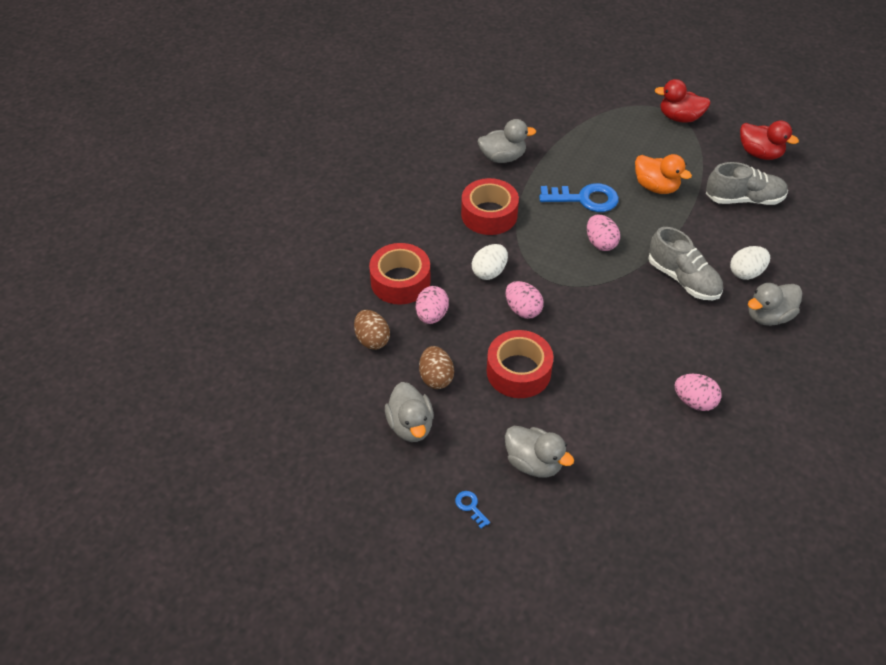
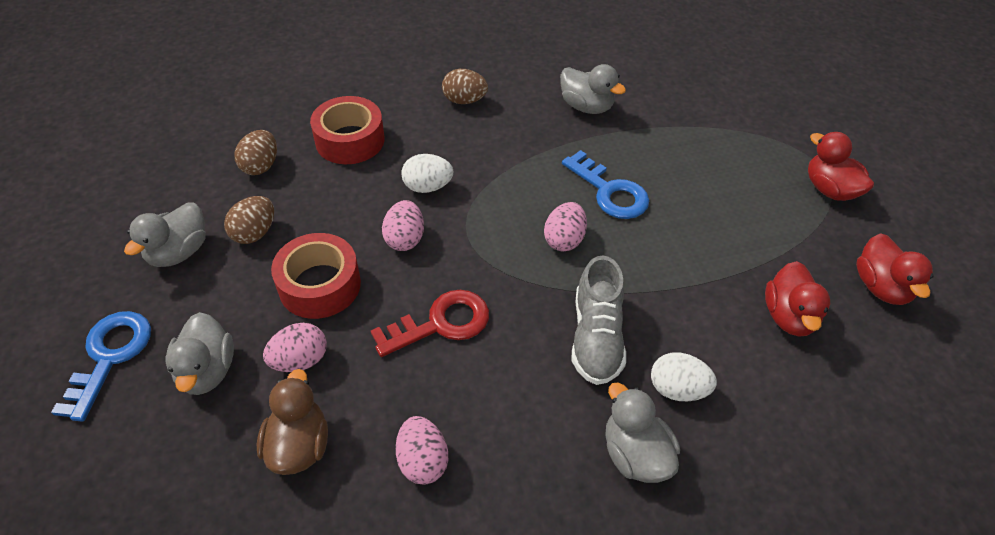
camera: 45 degrees right, 0 degrees up
pink egg [416,286,449,324] -> pink egg moved to [263,323,327,372]
blue key [455,491,490,529] -> blue key [51,311,151,422], size x2.27
red tape [461,178,519,235] -> none
orange duck [635,154,692,194] -> none
grey shoe [706,162,788,205] -> red duck [765,261,830,337]
grey duck [748,283,802,326] -> grey duck turned 45 degrees clockwise [605,383,680,483]
none -> brown duck [257,369,328,475]
none -> red key [371,290,489,357]
none -> brown egg [442,69,488,104]

